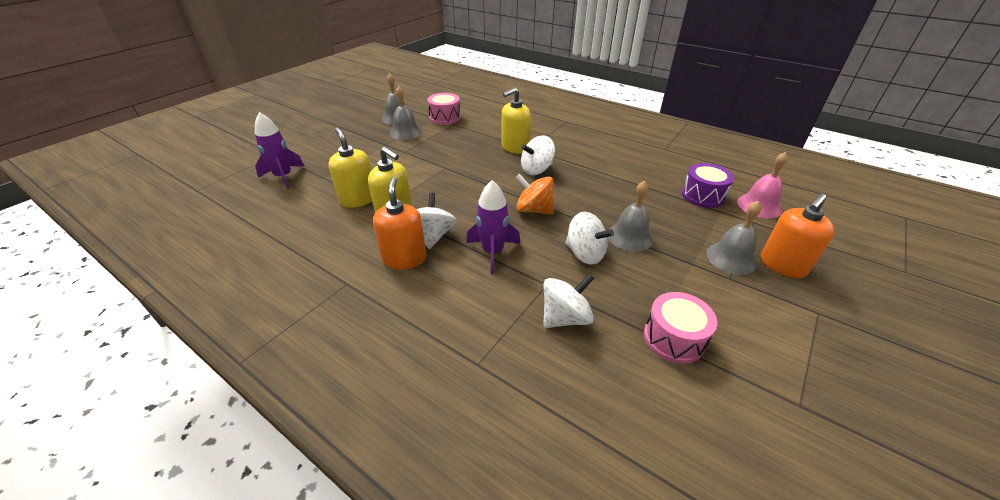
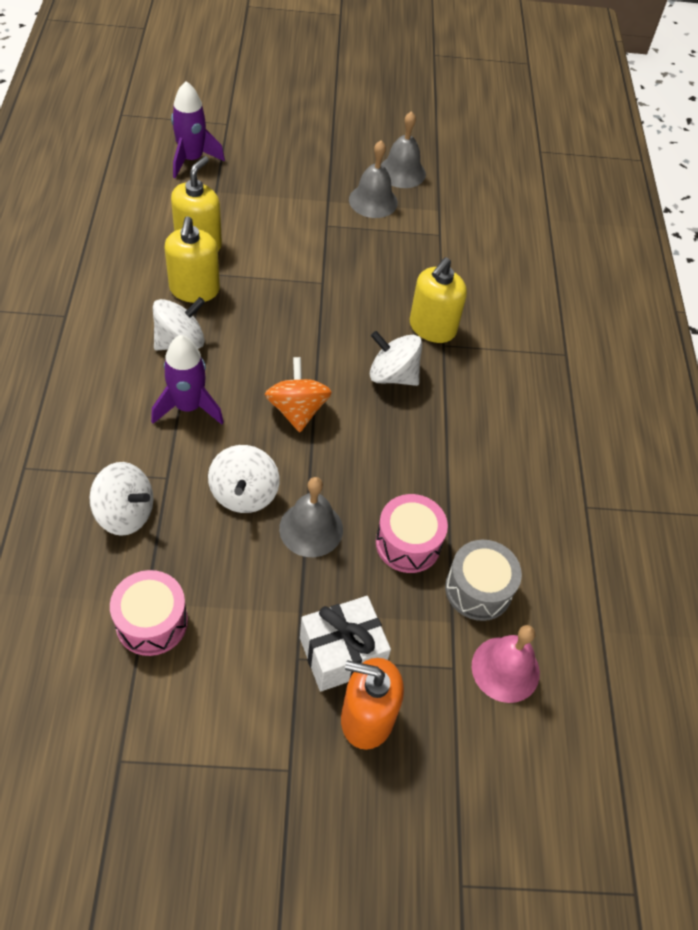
camera: 50 degrees right, 15 degrees up
orange soap dispenser [373,177,426,270] -> none
pink drum [427,93,461,125] -> pink drum moved to [376,494,448,573]
yellow soap dispenser [502,88,531,154] -> yellow soap dispenser turned 75 degrees counterclockwise [409,257,467,343]
purple drum [682,163,734,208] -> grey drum [445,540,522,621]
grey bell [706,201,761,275] -> white gift [300,596,391,691]

